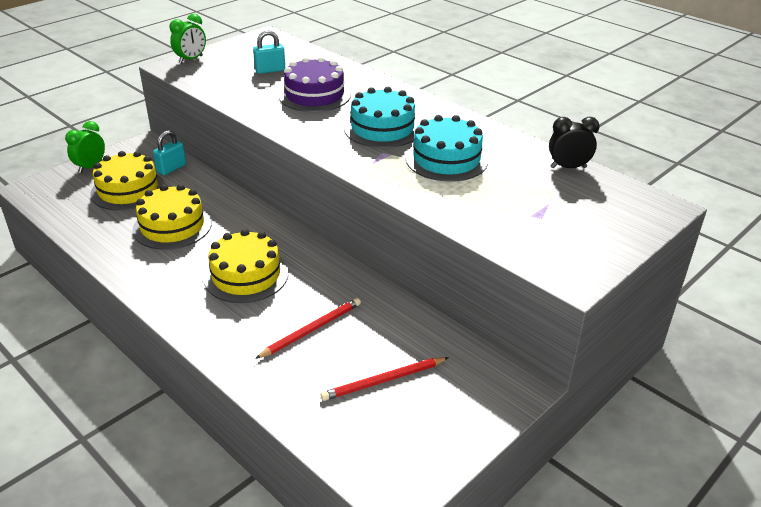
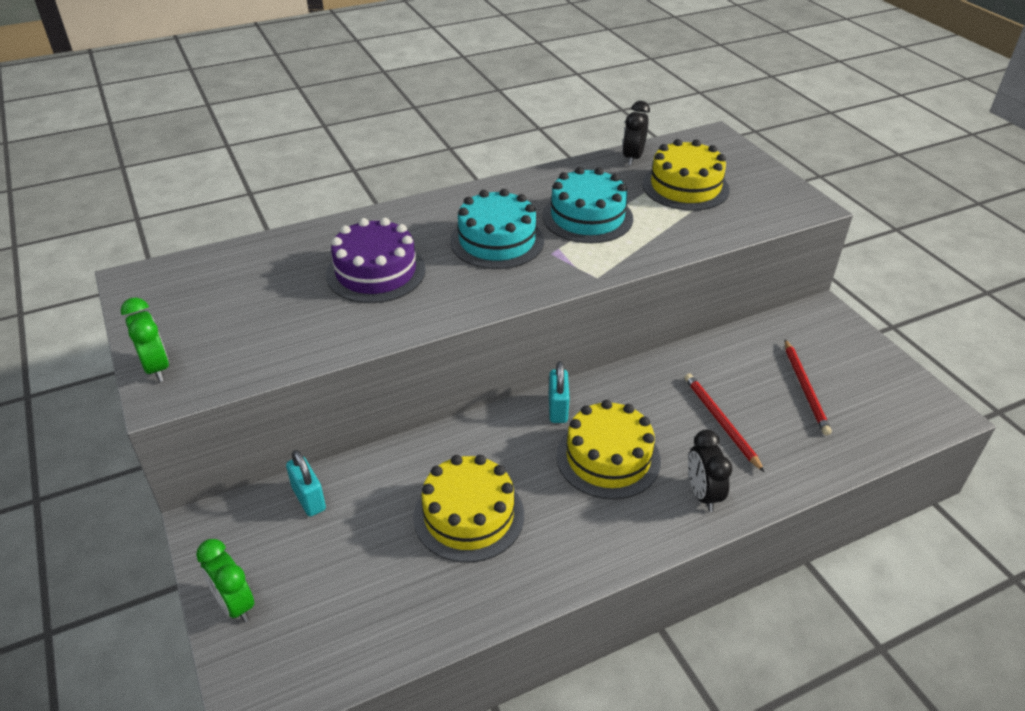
camera: 70 degrees left, 5 degrees up
yellow cake [90,151,165,211] -> yellow cake moved to [642,139,730,211]
turquoise padlock [253,30,285,74] -> turquoise padlock moved to [549,361,570,423]
none -> black clock [688,430,732,512]

